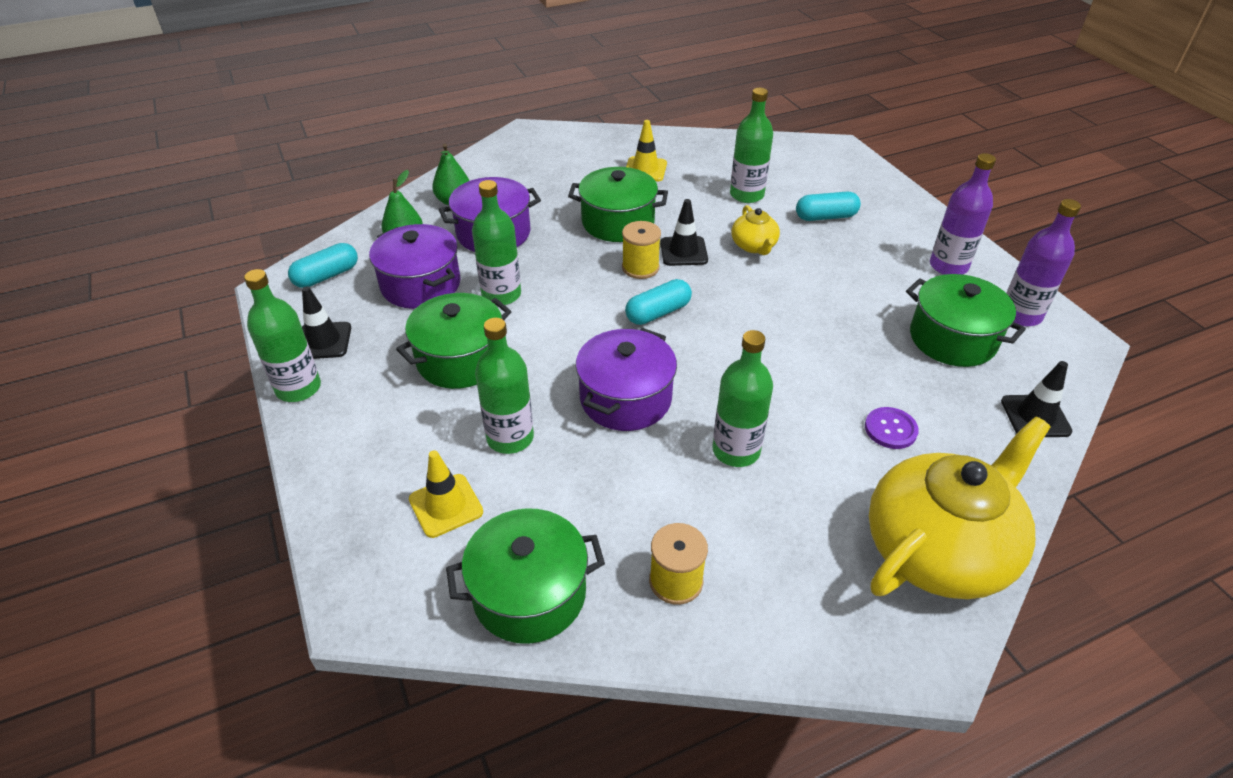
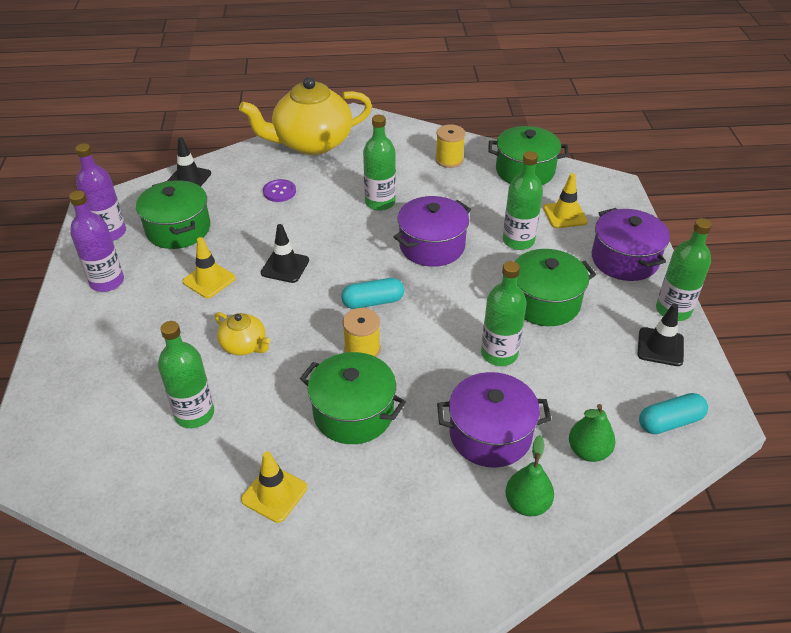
camera: 160 degrees left, 0 degrees up
purple pot [369,224,461,309] -> purple pot moved to [592,208,670,281]
black traffic cone [660,199,708,266] -> black traffic cone moved to [261,224,309,283]
yellow teapot [731,205,780,255] -> yellow teapot turned 120 degrees clockwise [215,312,271,355]
turquoise capsule [796,192,861,221] -> none
none -> yellow traffic cone [183,237,236,298]

